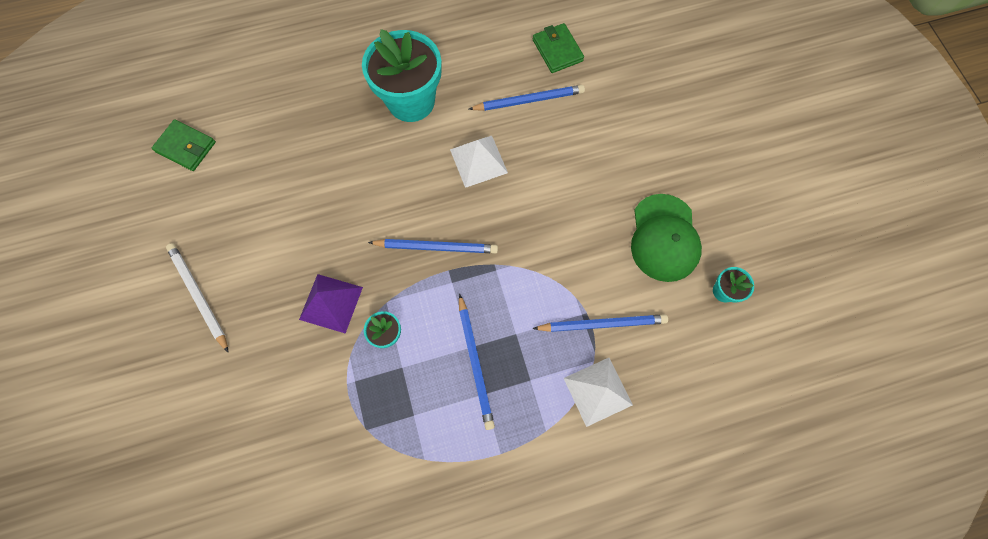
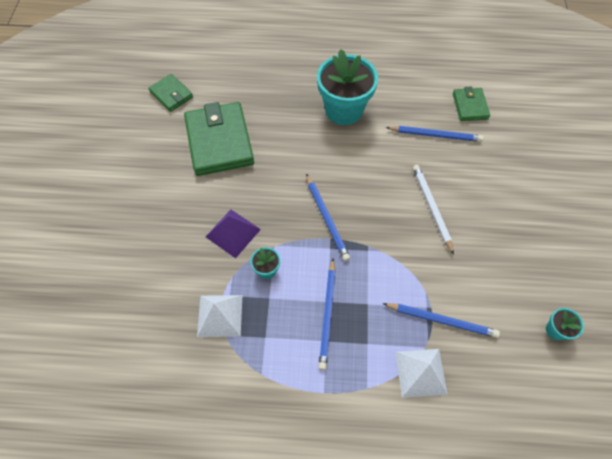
camera: 20 degrees right, 10 degrees down
white pencil [166,243,229,353] -> white pencil moved to [413,165,454,255]
blue pencil [368,239,498,253] -> blue pencil turned 45 degrees clockwise [306,174,350,261]
white pyramid [450,136,508,188] -> white pyramid moved to [197,295,242,337]
green cap [631,194,702,282] -> none
none -> green wallet [184,102,254,176]

